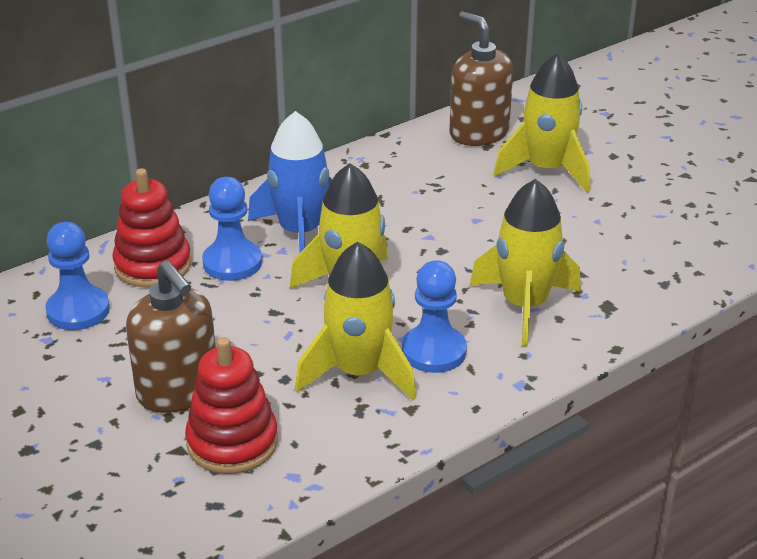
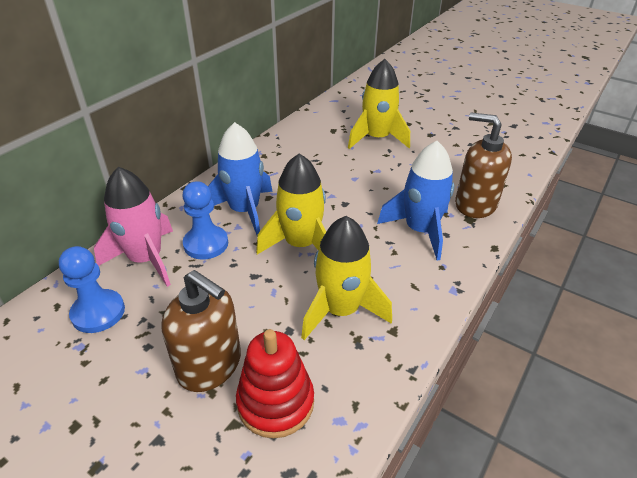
camera: 20 degrees left, 5 degrees up
red stacking toy [112,168,191,288] -> pink rocket [94,167,173,287]
blue pawn [402,260,467,373] -> none
brown soap dispenser [449,12,513,146] -> brown soap dispenser moved to [455,113,512,218]
yellow rocket [470,179,581,346] -> blue rocket [377,141,454,260]

